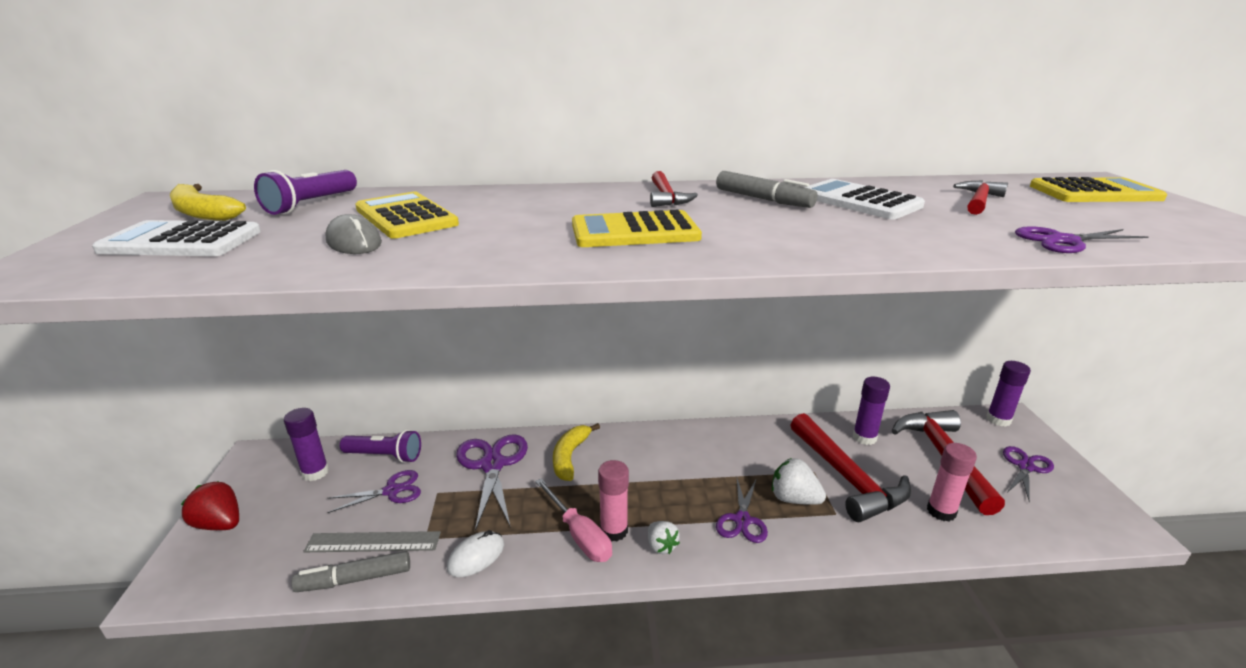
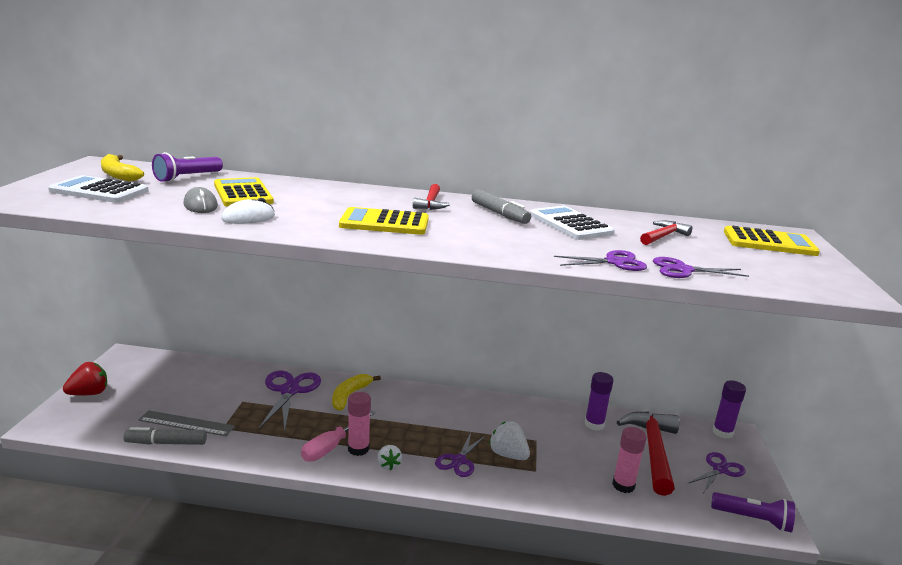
camera: 10 degrees right, 5 degrees down
red strawberry [181,481,239,530] -> red strawberry turned 105 degrees clockwise [63,362,107,395]
purple glue stick [284,408,329,481] -> none
purple scissors [327,470,421,513] -> purple scissors moved to [554,250,647,271]
purple flashlight [340,430,421,463] -> purple flashlight moved to [711,492,795,532]
white mouse [447,530,504,577] -> white mouse moved to [221,198,275,224]
pink screwdriver [535,478,612,562] -> pink screwdriver turned 60 degrees clockwise [301,410,376,462]
red hammer [791,413,911,522] -> none

